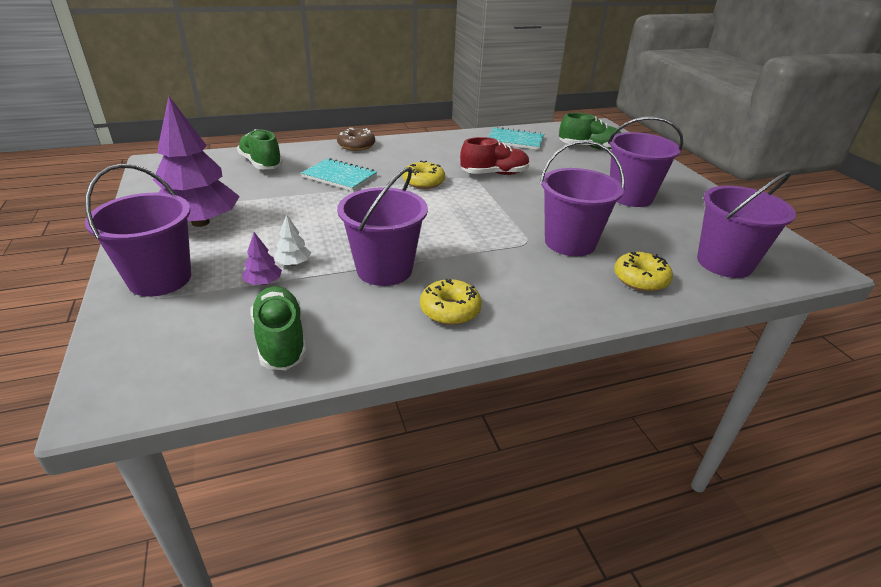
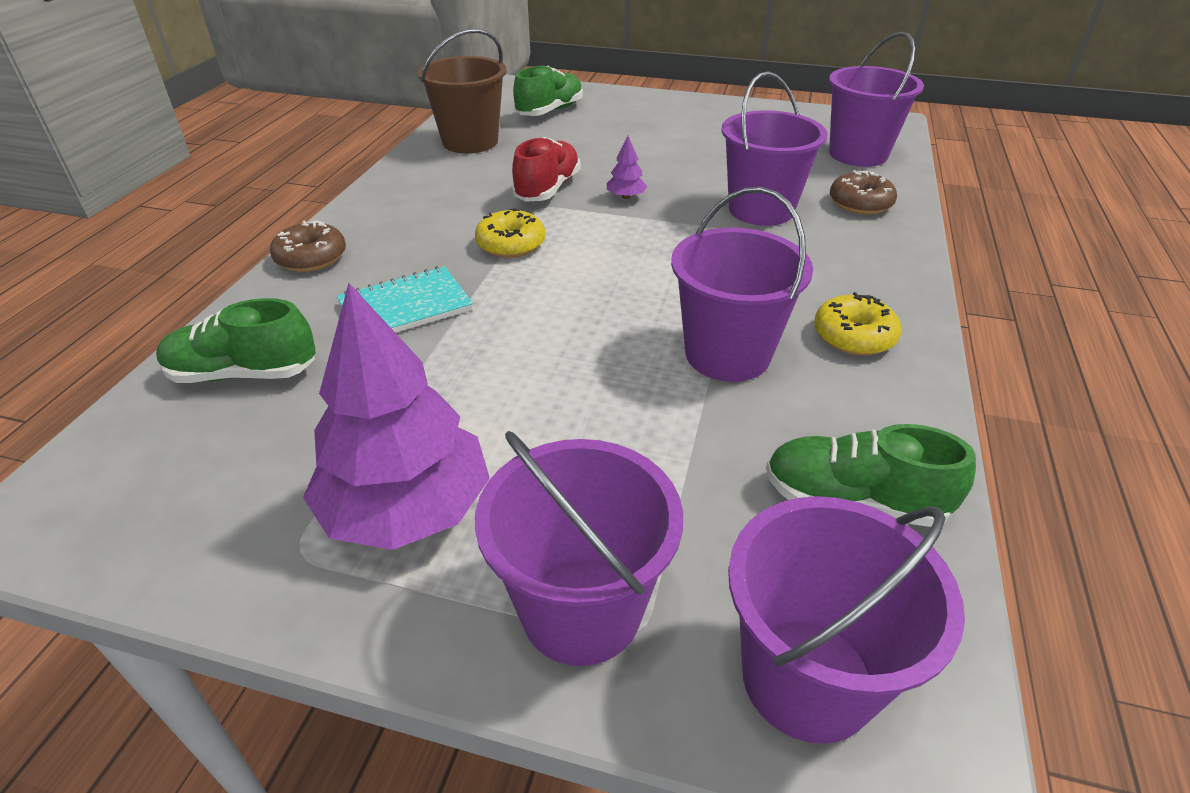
camera: 55 degrees left, 5 degrees up
purple tree [242,232,282,285] -> purple tree moved to [607,136,648,199]
white tree [274,214,311,266] -> none
turquoise notebook [488,127,544,150] -> brown bucket [418,29,506,153]
purple bucket [608,117,683,207] -> purple bucket moved to [728,496,965,744]
yellow donut [614,252,673,292] -> brown donut [830,170,897,215]

